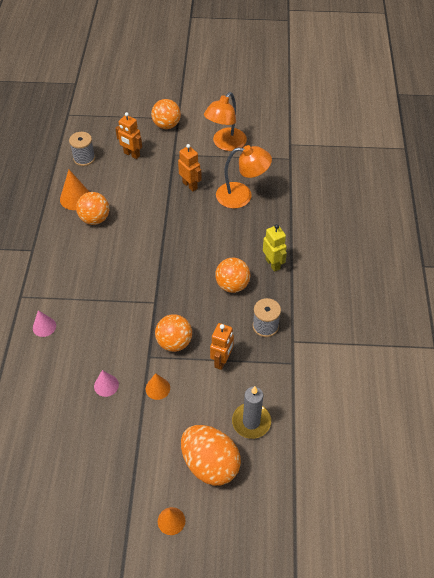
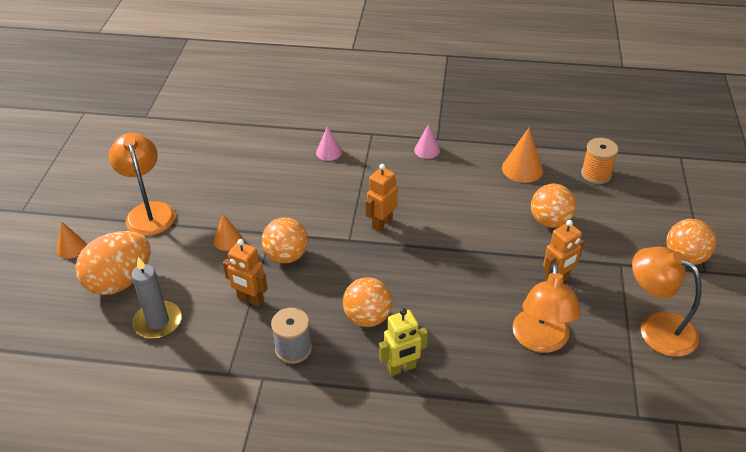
camera: 95 degrees right, 10 degrees down
grey spool [69,132,95,166] -> orange spool [581,138,618,184]
orange ball [76,192,109,225] -> orange ball moved to [531,184,576,228]
pink cone [94,370,119,397] -> pink cone moved to [414,124,440,159]
orange robot [115,112,142,159] -> orange robot moved to [365,164,398,232]
none -> orange lamp [109,133,175,236]

